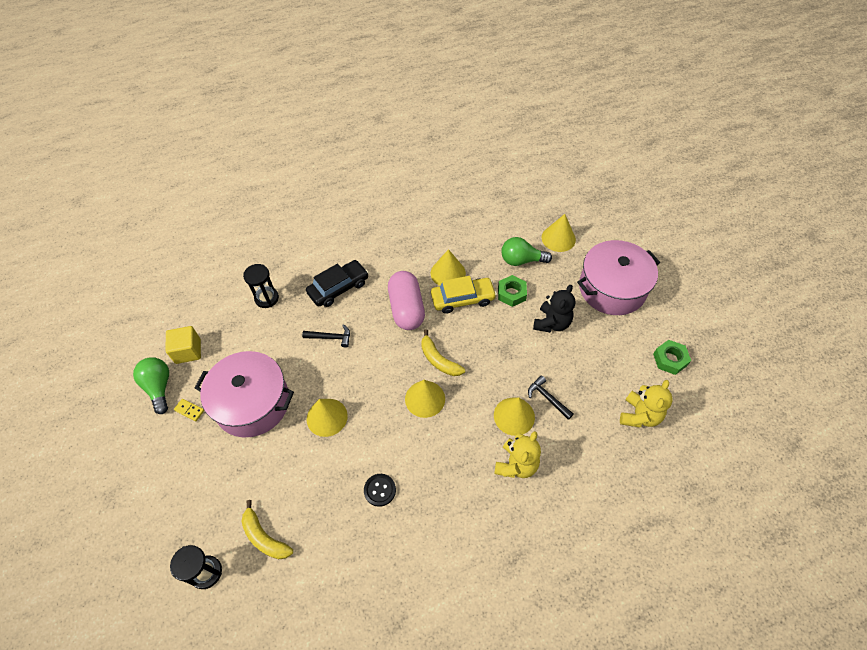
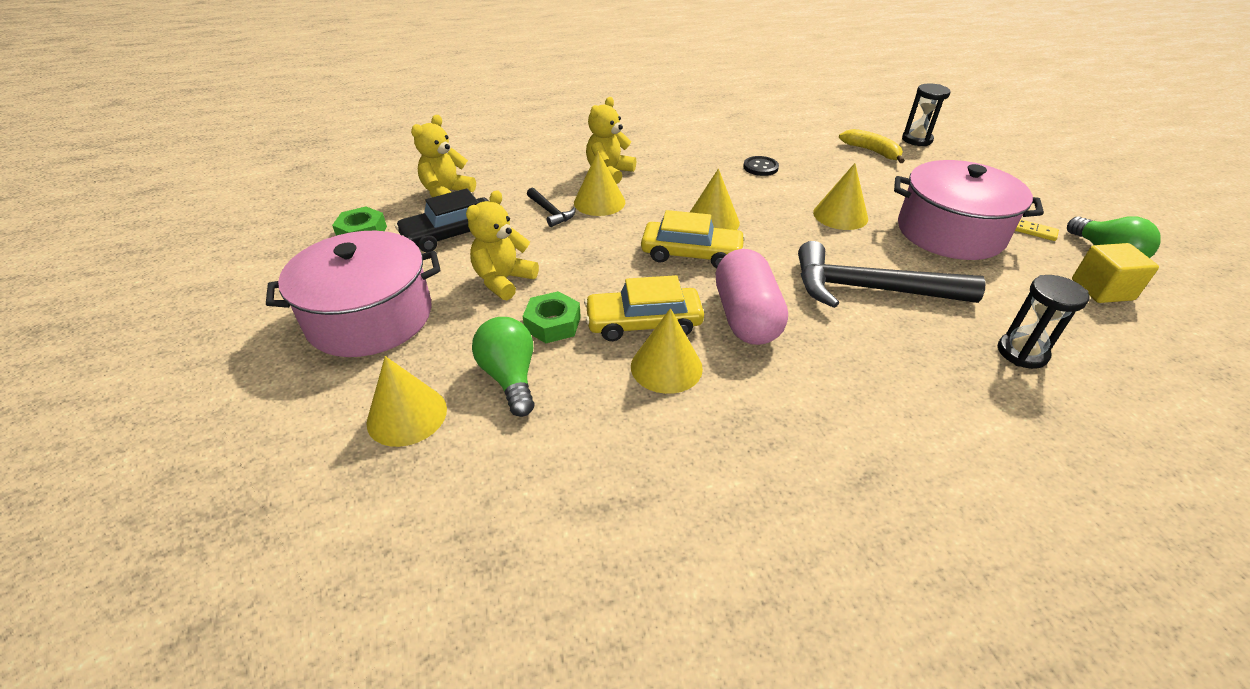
camera: 175 degrees left, 15 degrees down
black hammer [302,324,350,348] -> black hammer [798,241,986,308], size x2.19
black car [306,260,369,307] -> black car moved to [395,188,489,252]
yellow banana [421,330,465,376] -> yellow car [641,210,746,268]
green light bulb [501,237,552,266] -> green light bulb turned 120 degrees counterclockwise [472,317,535,417]
black teddy bear [533,284,576,333] -> yellow teddy bear [466,190,539,300]

